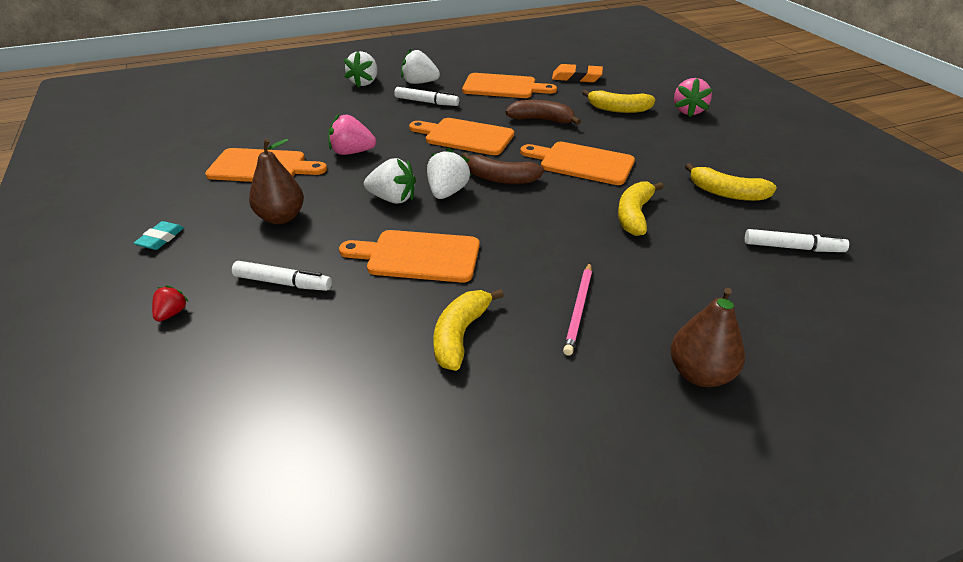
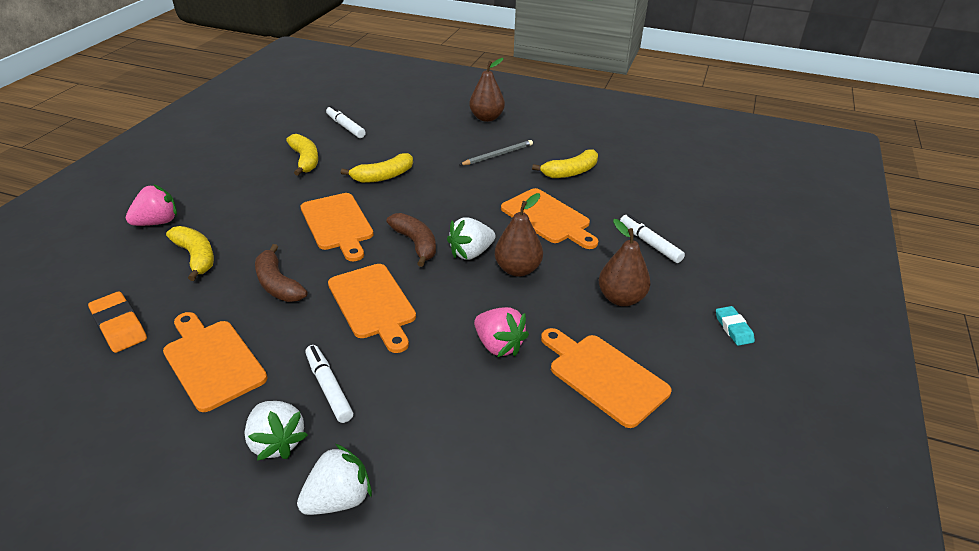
camera: 140 degrees left, 0 degrees up
turquoise eraser [134,221,184,250] -> turquoise eraser turned 75 degrees counterclockwise [716,306,755,346]
red strawberry [152,285,189,322] -> none
white strawberry [364,158,416,204] -> brown pear [495,193,543,277]
pink pencil [563,263,592,356] -> grey pencil [460,140,533,165]

